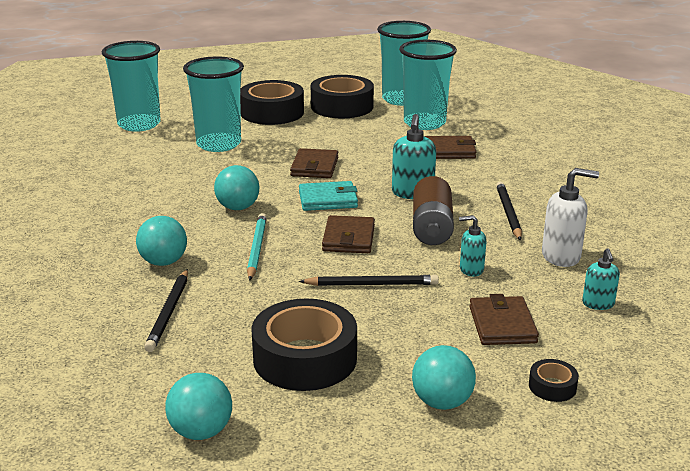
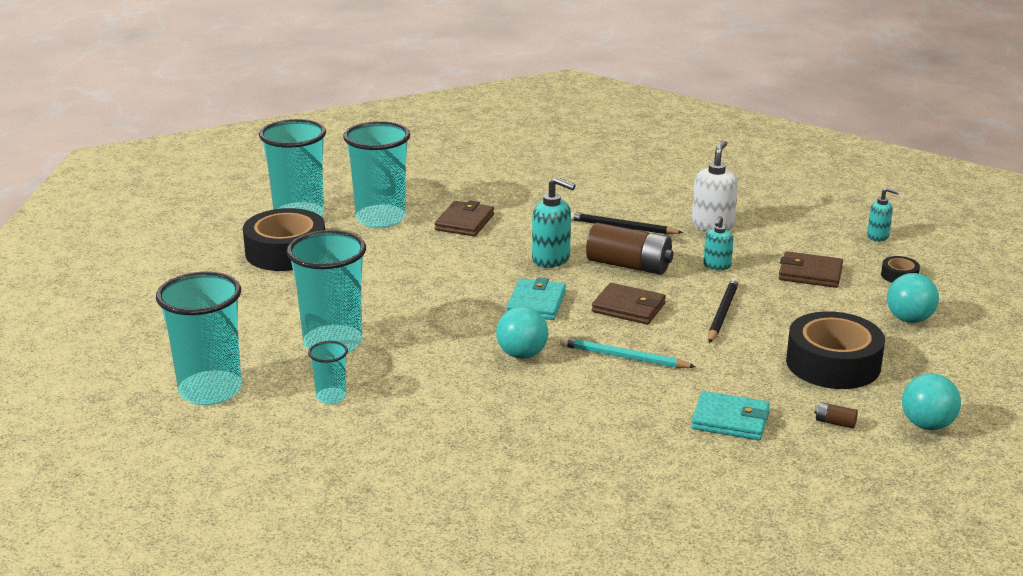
camera: 70 degrees left, 0 degrees up
turquoise ball [136,216,187,266] -> none
black pencil [144,269,188,352] -> turquoise wallet [691,391,770,440]
black tape [240,80,304,125] -> none
brown wallet [290,148,338,178] -> none
turquoise soap dispenser [582,248,620,310] -> turquoise soap dispenser moved to [867,188,899,242]
none -> turquoise cup [308,341,348,404]
none -> brown battery [814,402,858,429]

